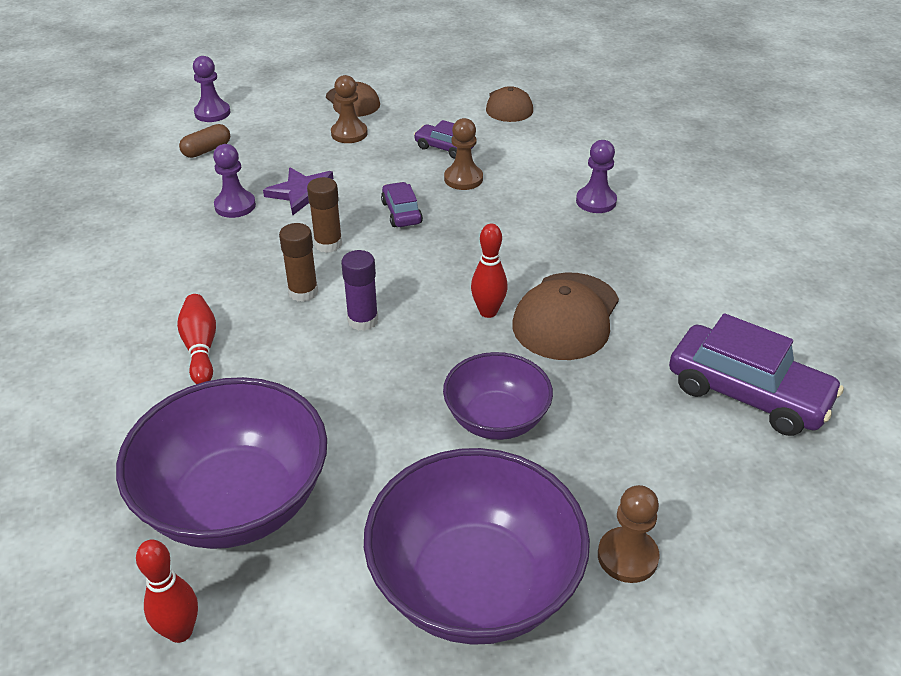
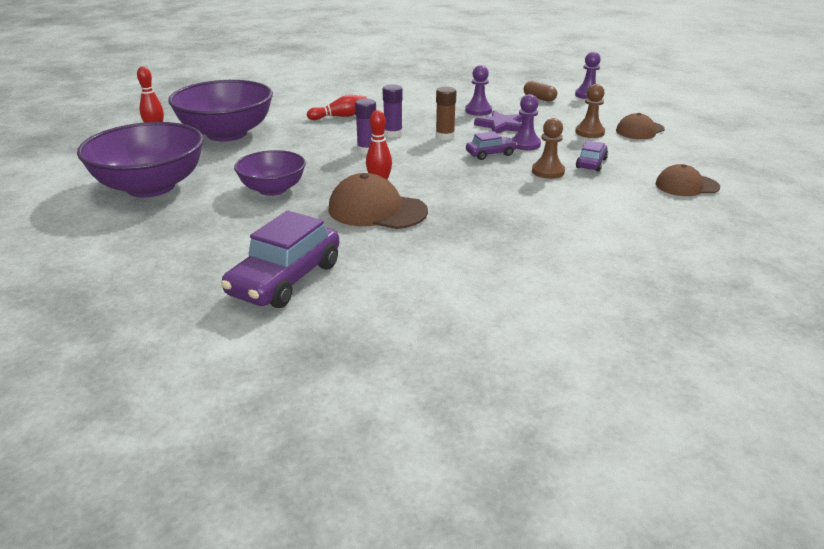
camera: 85 degrees right, 10 degrees down
brown glue stick [279,223,318,302] -> purple glue stick [383,85,403,138]
purple pawn [576,140,617,213] -> purple pawn moved to [511,94,541,150]
brown pawn [598,485,660,583] -> none

